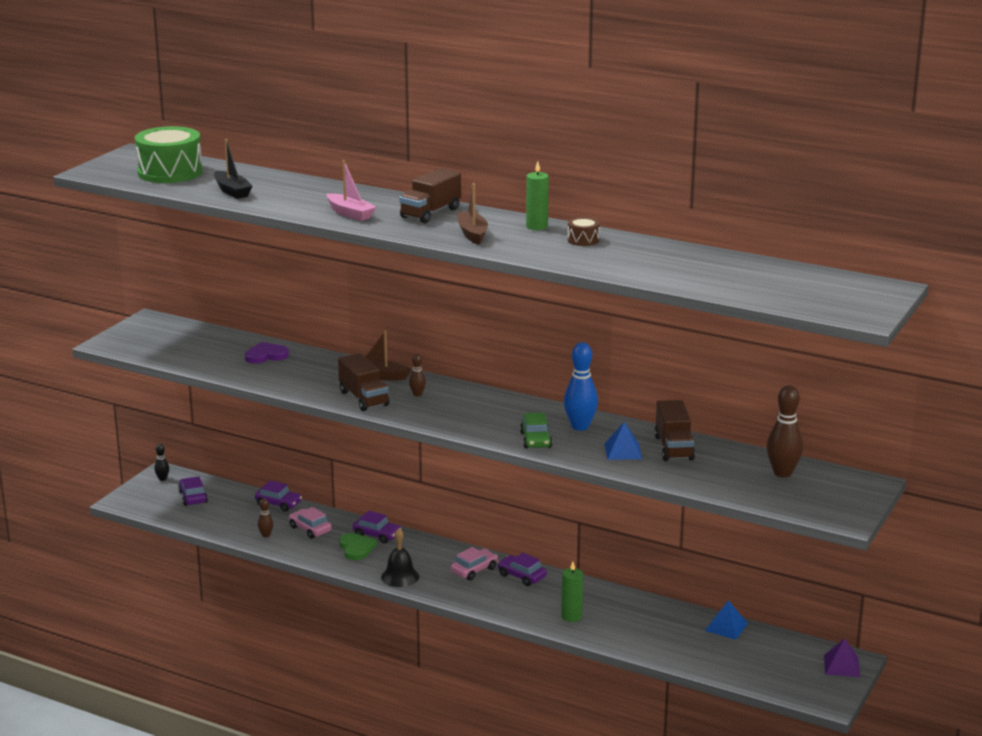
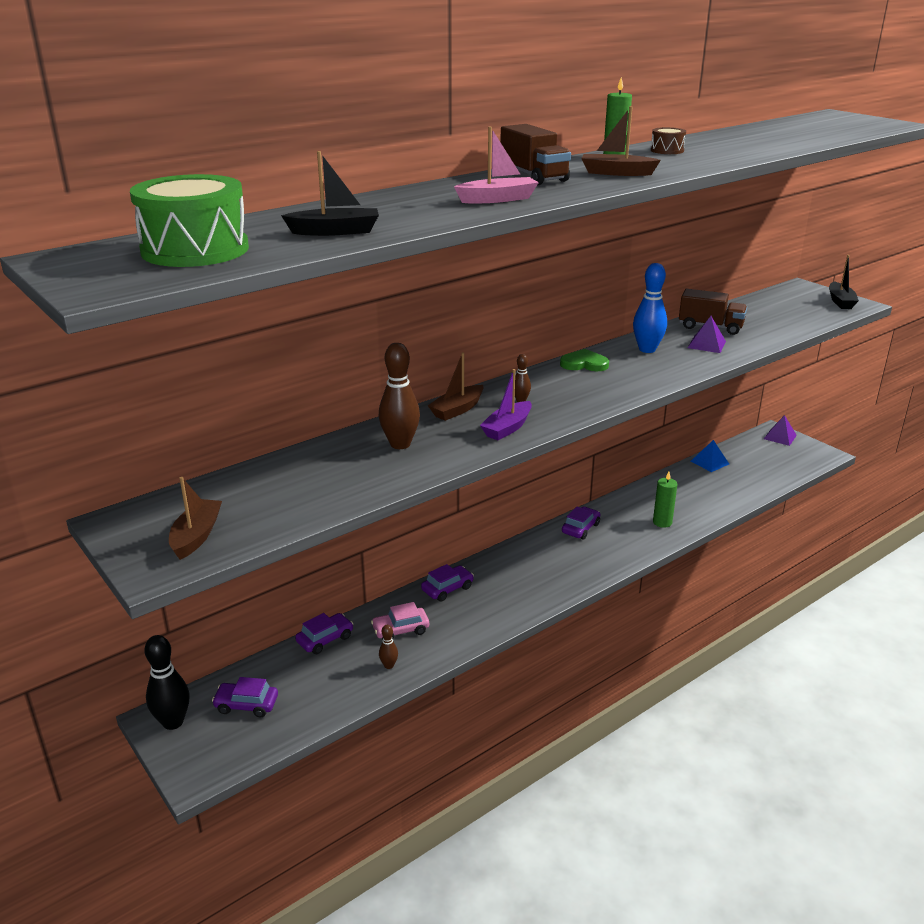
camera: 65 degrees left, 5 degrees up
black bowling pin [154,444,169,481] -> black bowling pin [144,635,190,730], size x1.98
purple heart [245,342,289,364] -> none
brown truck [338,353,389,411] -> purple boat [480,369,532,440]
green heart [339,533,377,560] -> green heart moved to [560,349,609,371]
black bell [381,528,419,587] -> none
pink car [450,547,498,580] -> none
purple car [497,553,547,586] -> purple car turned 150 degrees clockwise [562,507,600,539]
green car [520,412,552,449] -> none
blue pyramid [605,422,642,460] -> purple pyramid [688,316,726,353]
brown bowling pin [767,385,803,478] -> brown bowling pin moved to [379,343,420,449]
none -> brown boat [169,477,222,560]
none -> black boat [829,255,859,309]

